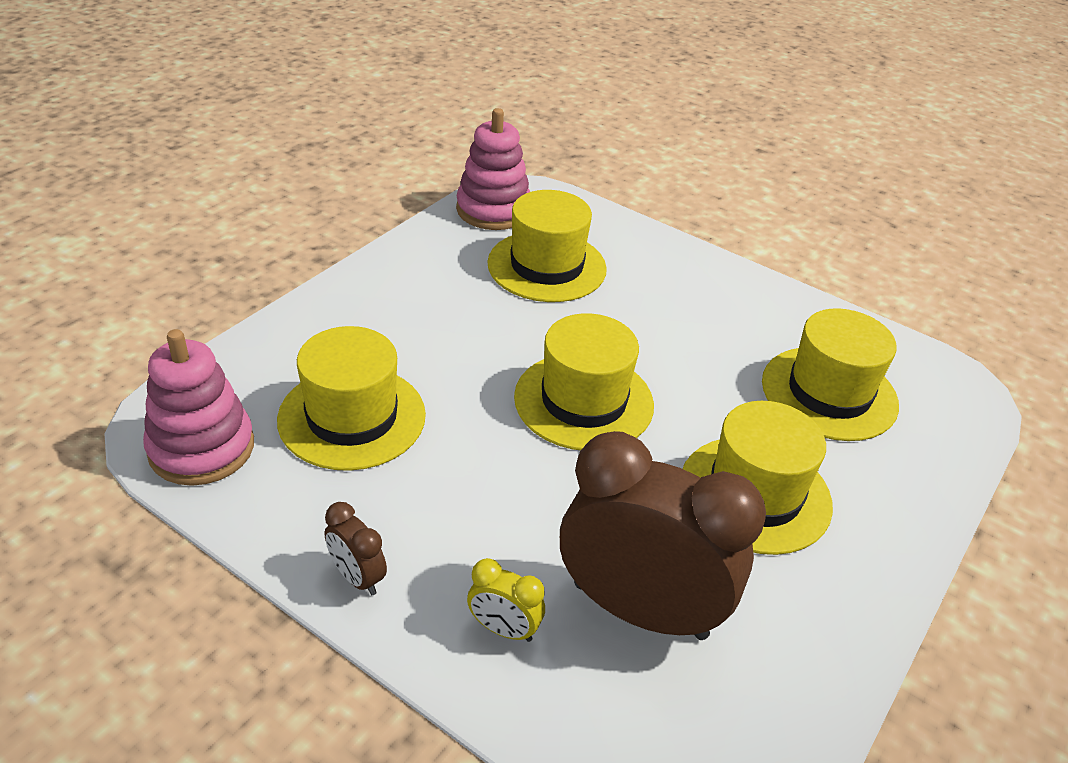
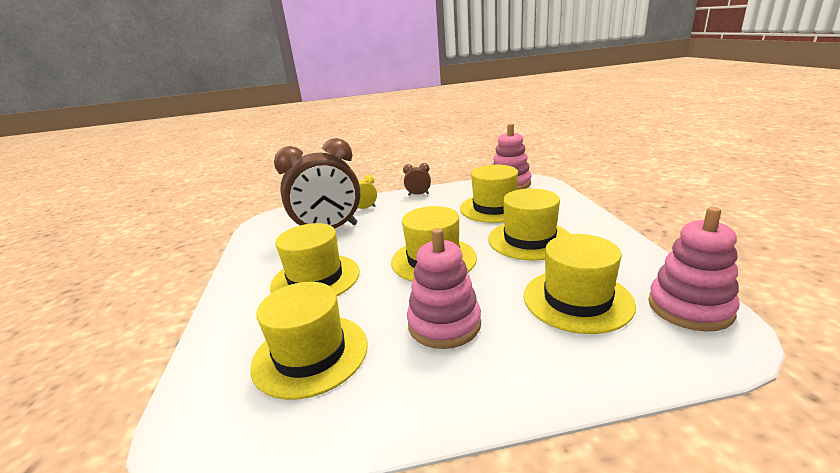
camera: 140 degrees right, 15 degrees down
none -> pink stacking toy [407,228,481,349]
none -> yellow hat [488,188,570,260]

